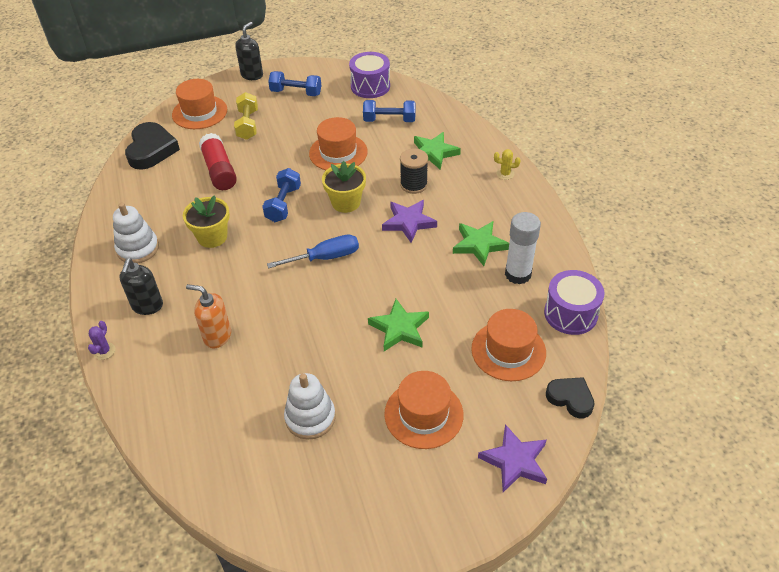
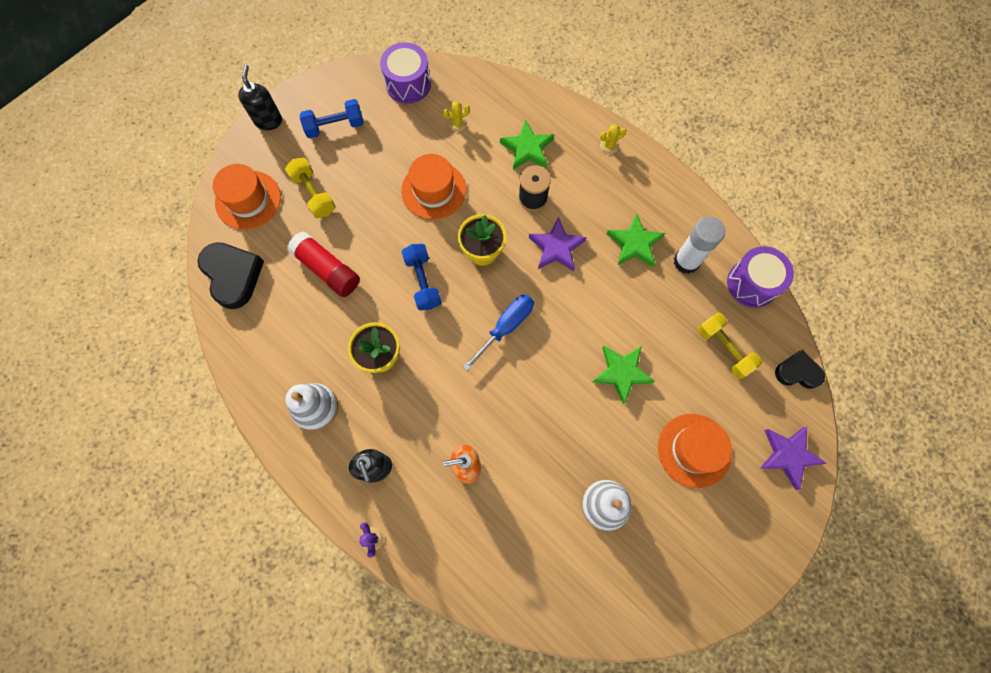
camera: 30 degrees left, 25 degrees up
blue dumbbell [363,100,416,122] -> yellow cactus [443,101,470,132]
orange hat [471,309,546,381] -> yellow dumbbell [698,313,762,379]

